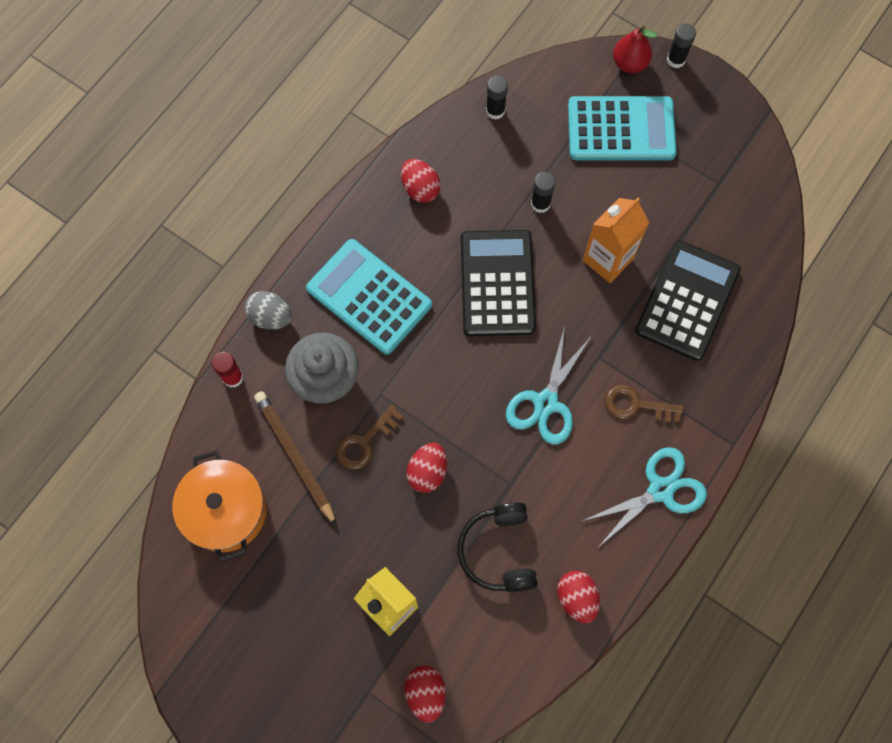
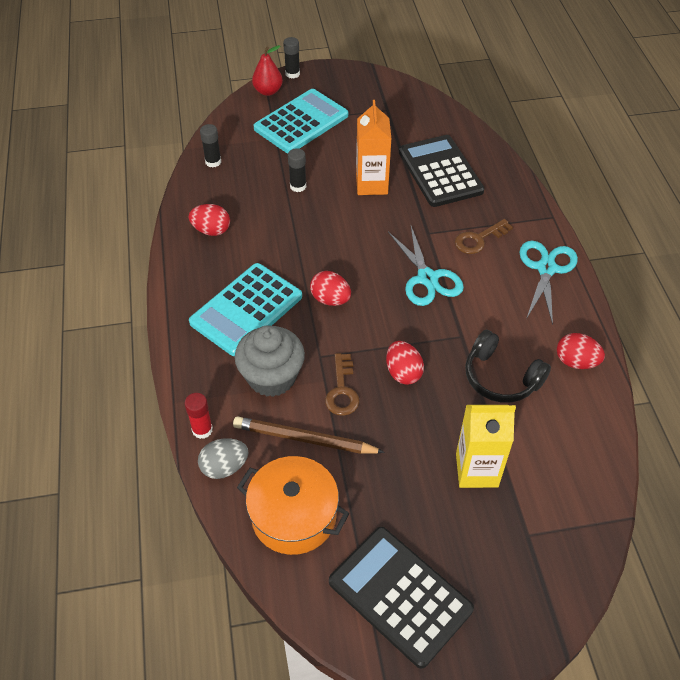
camera: 45 degrees left, 20 degrees down
grey egg [245,291,292,330] -> grey egg moved to [198,438,249,479]
turquoise calculator [306,239,432,355] -> turquoise calculator turned 45 degrees counterclockwise [189,263,302,356]
red egg [404,666,446,723] -> red egg moved to [310,271,351,306]
black calculator [461,230,536,336] -> black calculator moved to [329,527,474,669]

